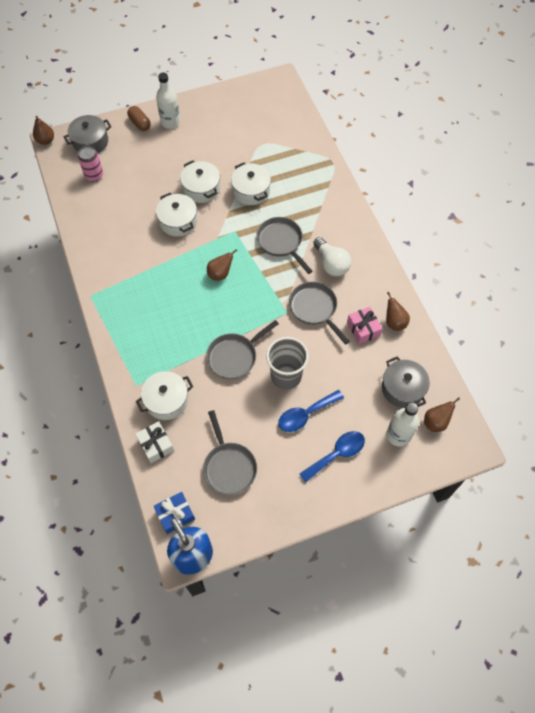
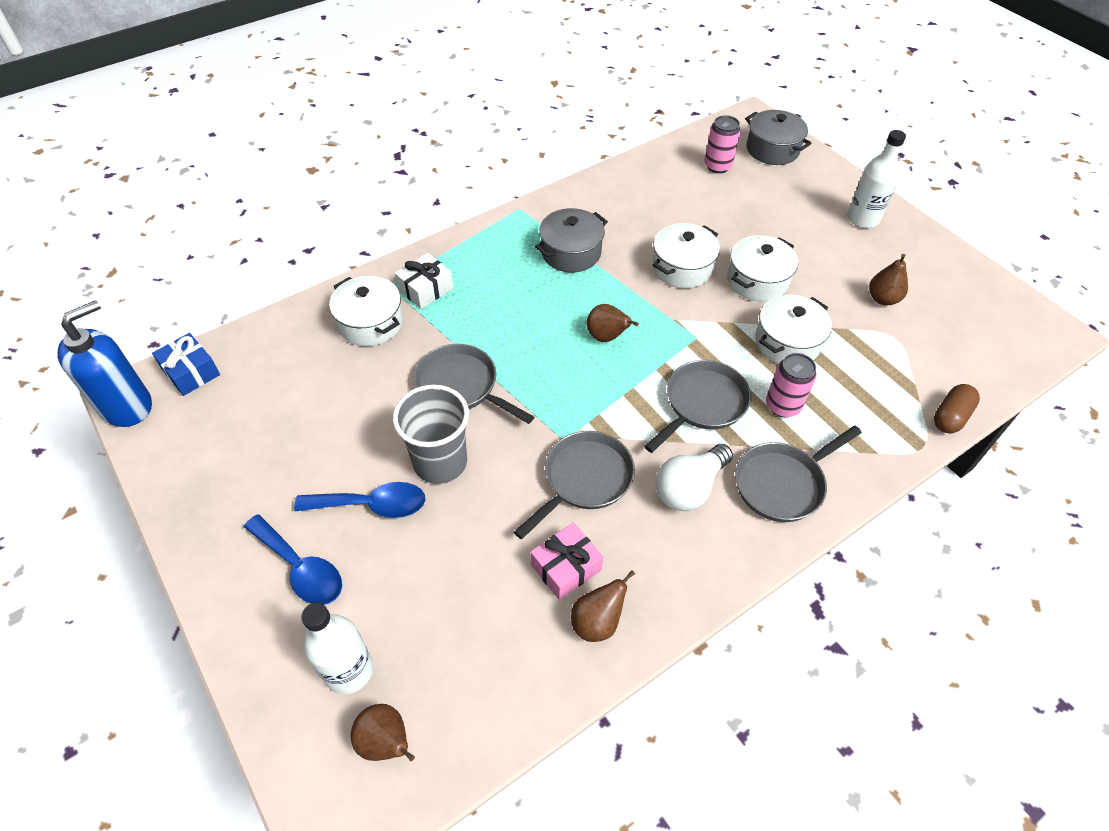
camera: 75 degrees right, 10 degrees down
brown pear [33,116,54,145] -> brown pear moved to [869,254,908,306]
brown capsule [127,106,151,131] -> brown capsule moved to [934,384,980,433]
white gift [135,421,174,463] -> white gift moved to [395,253,453,309]
grey pan [203,410,257,495] -> grey pan moved to [735,426,862,522]
blue spoon [278,390,344,432] -> blue spoon turned 135 degrees clockwise [294,482,425,518]
grey pot [382,357,430,408] -> grey pot moved to [535,208,608,272]
none -> pink can [766,353,817,417]

